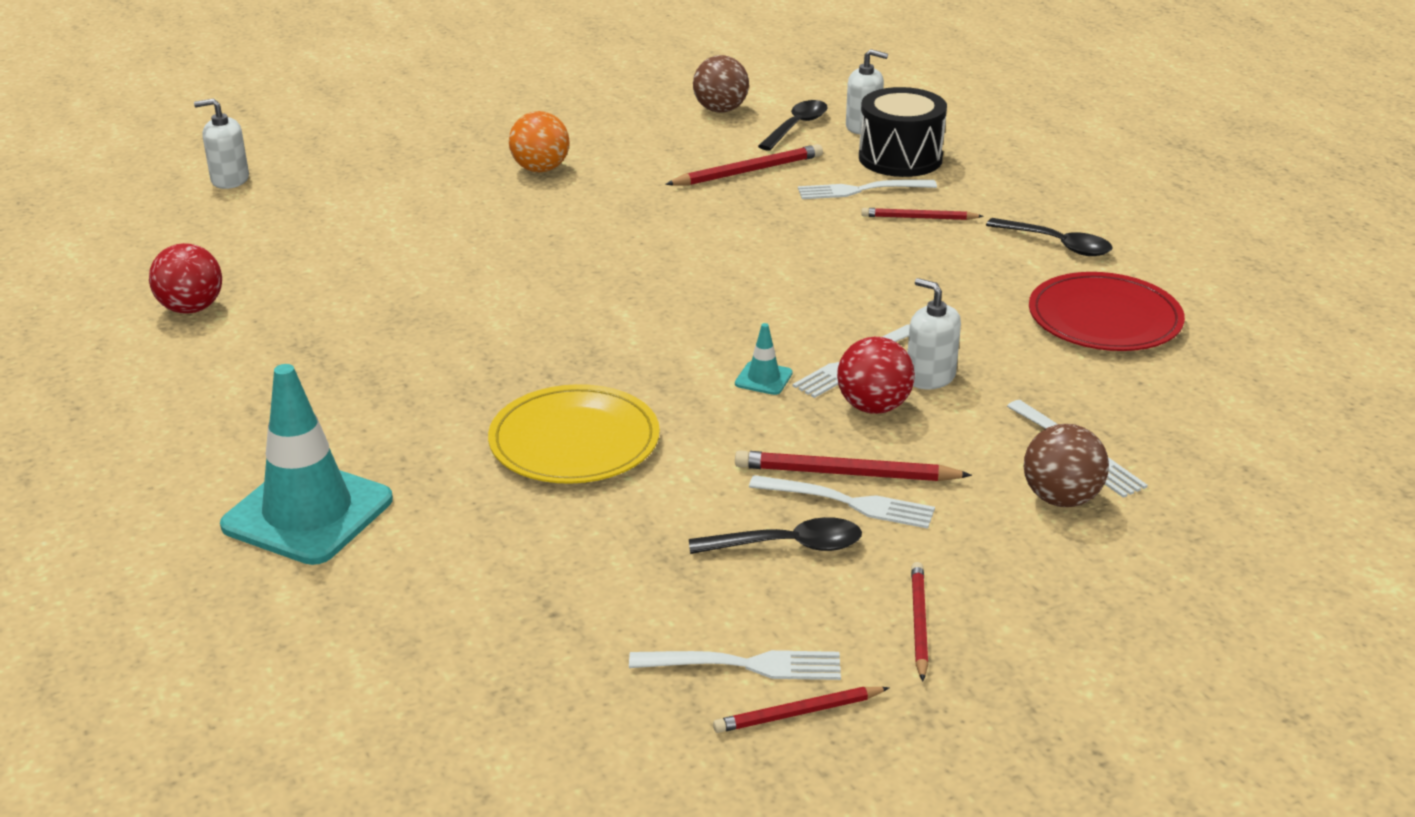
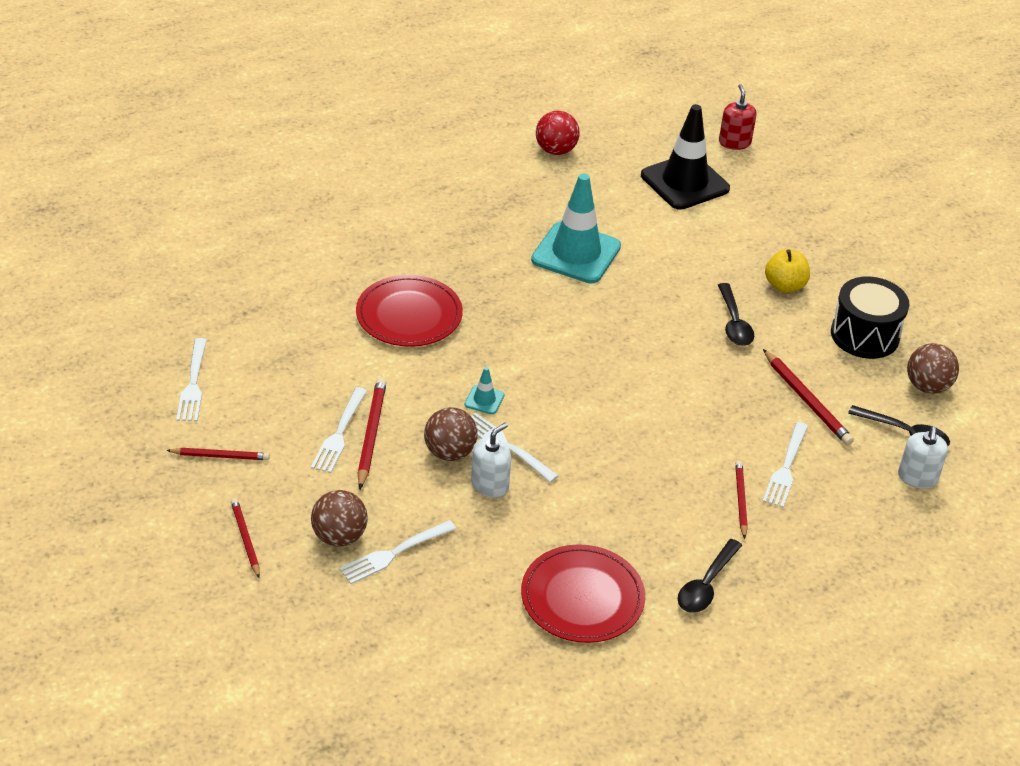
camera: 85 degrees right, 10 degrees up
white soap dispenser [194,98,249,189] -> red soap dispenser [719,84,757,150]
turquoise traffic cone [220,364,393,565] -> turquoise traffic cone moved to [531,174,621,283]
yellow plate [488,384,660,484] -> red plate [356,275,463,347]
orange ball [509,111,569,173] -> yellow apple [765,249,810,293]
black spoon [689,517,862,554] -> black spoon moved to [718,283,754,346]
red pencil [713,687,889,733] -> red pencil moved to [231,498,260,578]
white fork [798,180,937,199] -> white fork turned 150 degrees counterclockwise [763,422,808,508]
red ball [837,337,915,414] -> brown ball [424,407,478,461]
black drum [859,87,947,177] -> black drum moved to [831,277,909,359]
none -> black traffic cone [641,104,730,210]

